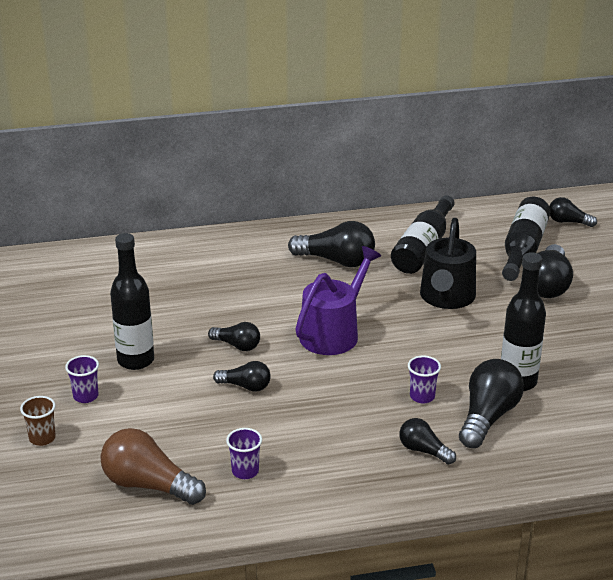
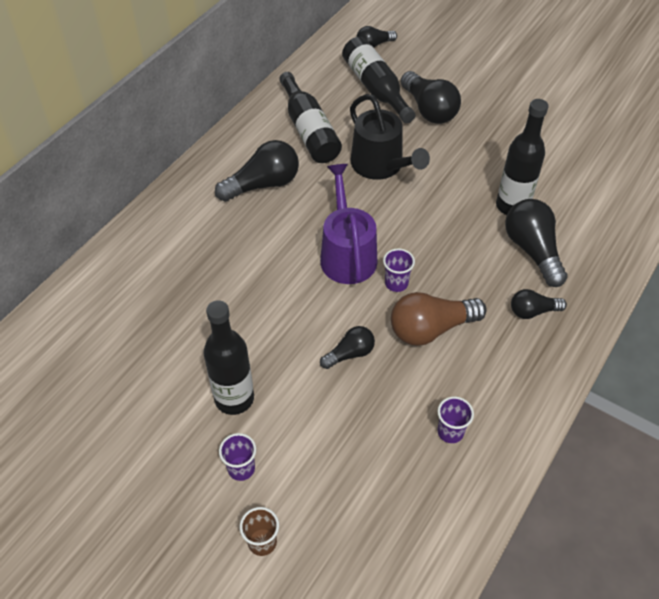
camera: 45 degrees left, 20 degrees up
brown light bulb [100,428,206,505] -> brown light bulb moved to [391,292,487,346]
black light bulb [208,322,260,351] -> none
purple cup [408,356,441,403] -> purple cup moved to [383,248,415,292]

